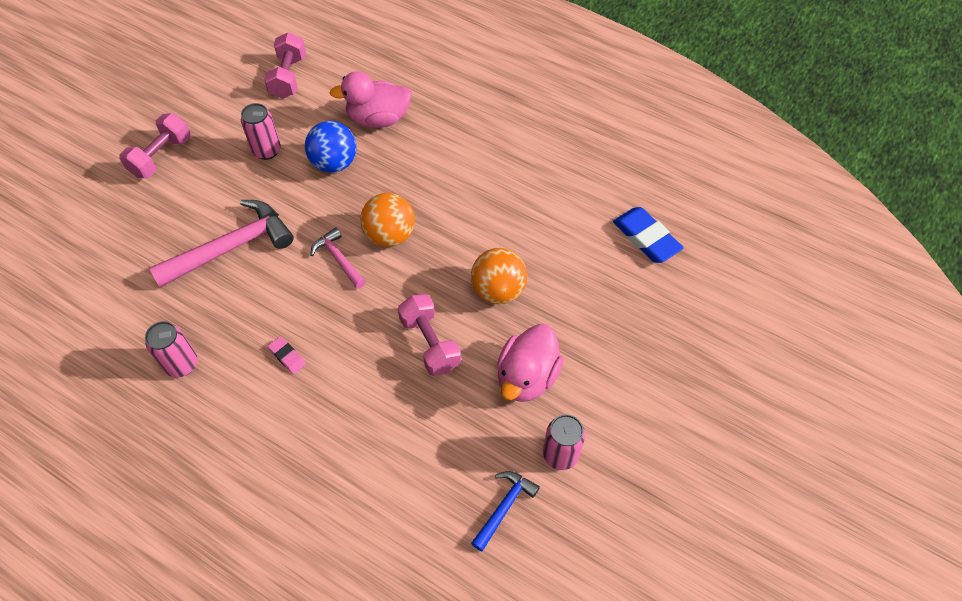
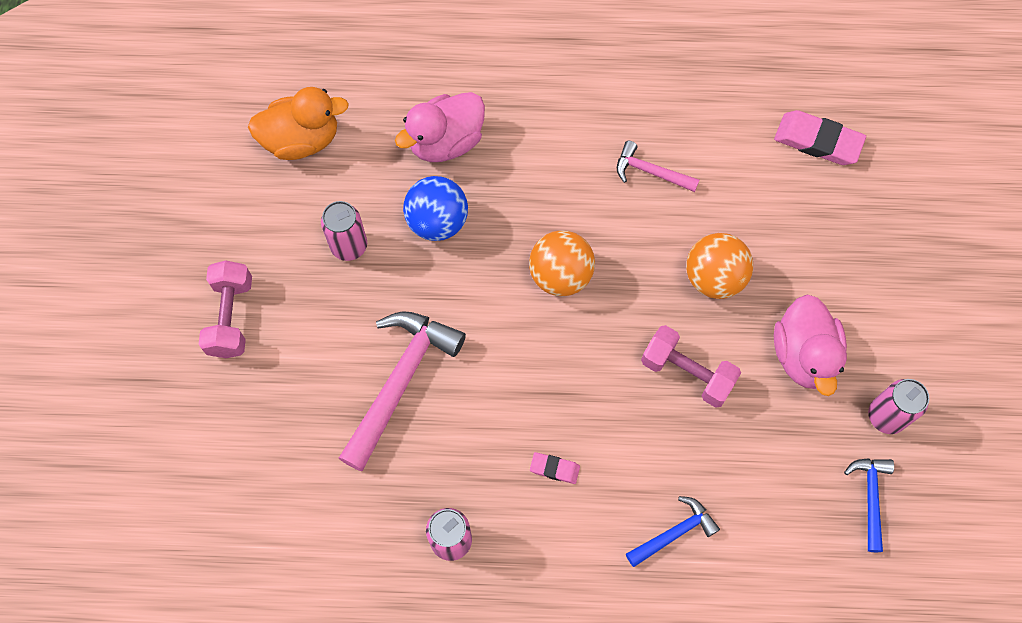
camera: 30 degrees left, 10 degrees up
pink dumbbell [264,32,306,99] -> orange duck [248,87,349,160]
pink hammer [310,228,366,289] -> pink hammer moved to [617,141,699,192]
blue eraser [613,207,684,263] -> pink eraser [774,110,866,165]
none -> blue hammer [626,496,720,567]

